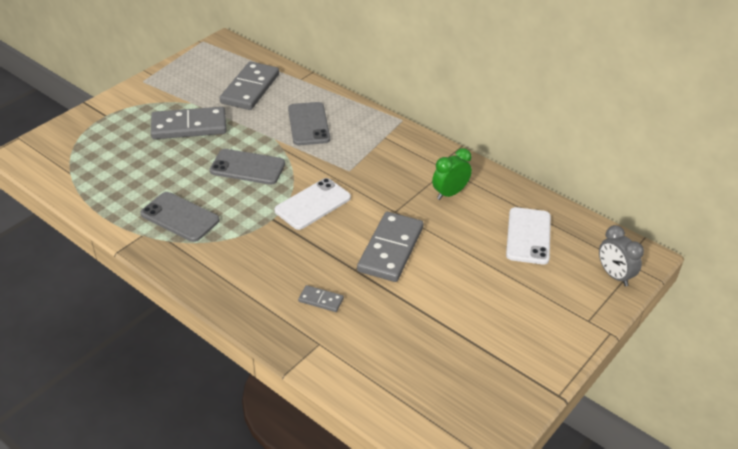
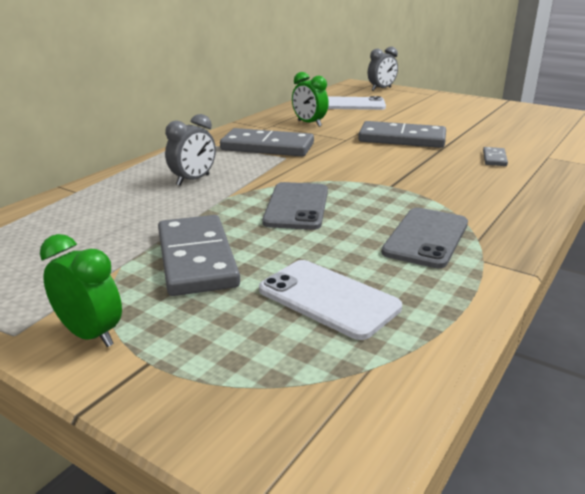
camera: 95 degrees left, 15 degrees down
grey domino [220,61,279,110] -> grey domino moved to [220,128,314,156]
white phone [274,178,351,230] -> white phone moved to [259,260,402,340]
grey phone [288,102,330,145] -> grey clock [165,114,216,185]
none -> green clock [40,234,122,347]

